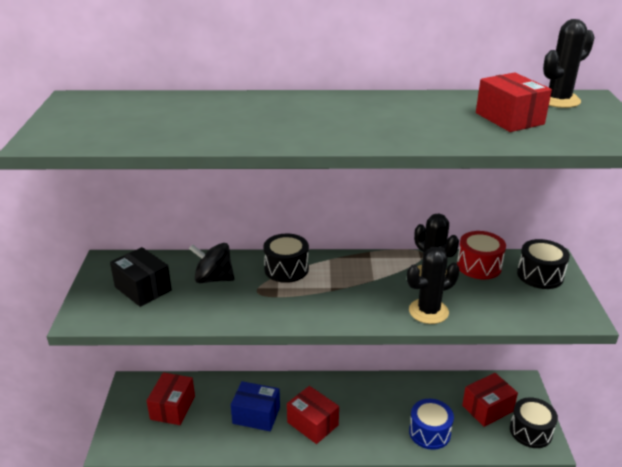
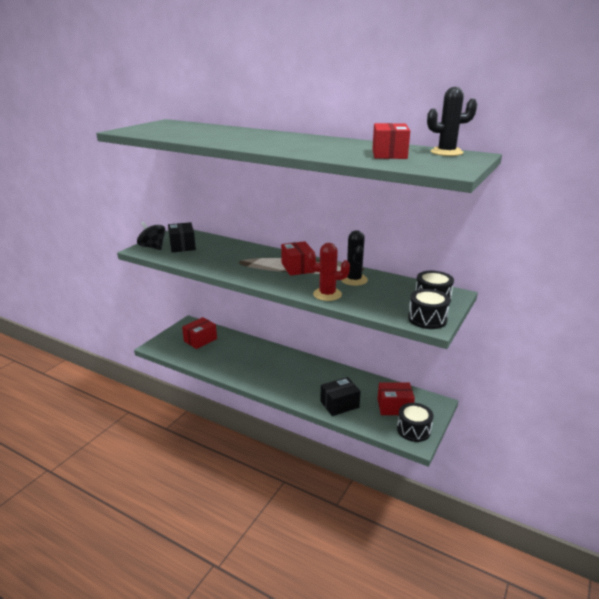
camera: 30 degrees right, 5 degrees down
black spinning top [189,243,235,283] -> black spinning top moved to [137,221,165,250]
blue box [231,381,280,431] -> none
black drum [263,233,309,283] -> black drum moved to [408,289,450,329]
red box [287,386,339,444] -> red box moved to [281,241,315,276]
black cactus [407,247,459,324] -> red cactus [307,243,350,301]
blue drum [409,399,454,450] -> black box [320,377,360,416]
red drum [457,231,506,279] -> none

